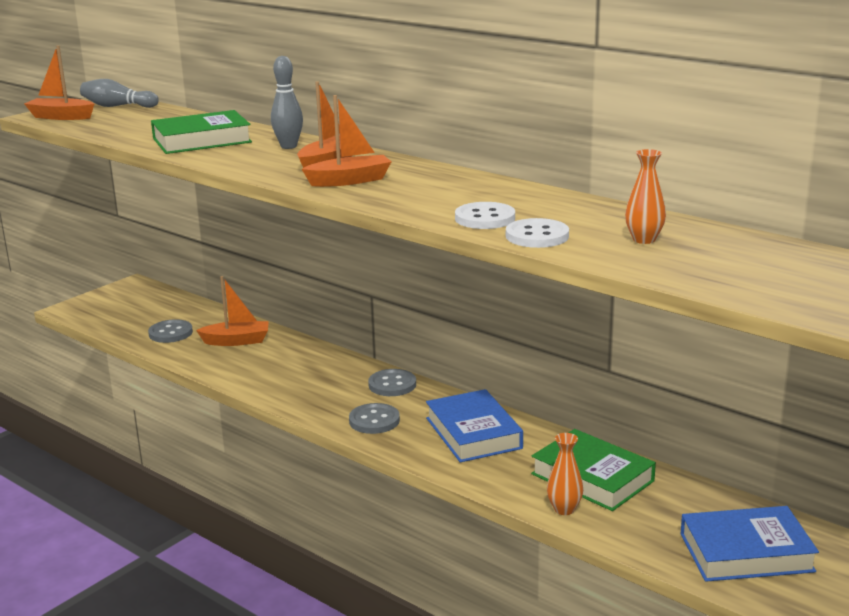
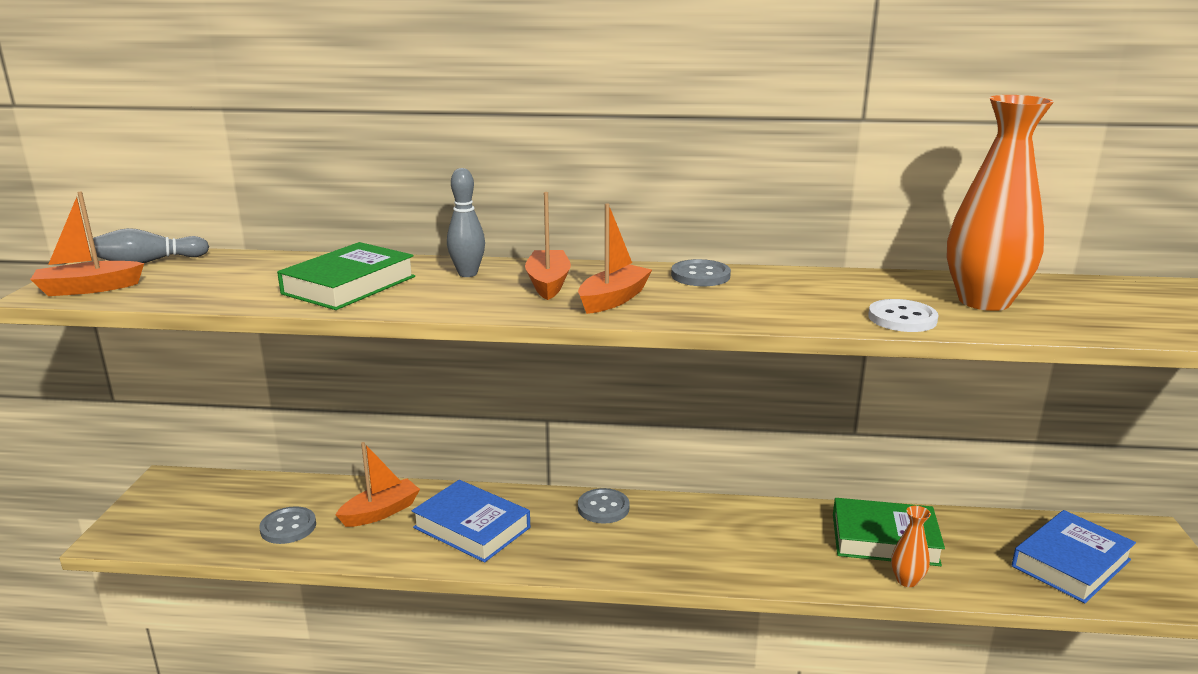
camera: 35 degrees left, 0 degrees up
grey button [349,403,400,434] -> grey button moved to [671,259,731,286]
blue book [426,389,523,463] -> blue book moved to [412,480,530,563]
white button [455,202,515,229] -> none
orange vase [625,149,666,244] -> orange vase [947,95,1054,311], size x2.24

